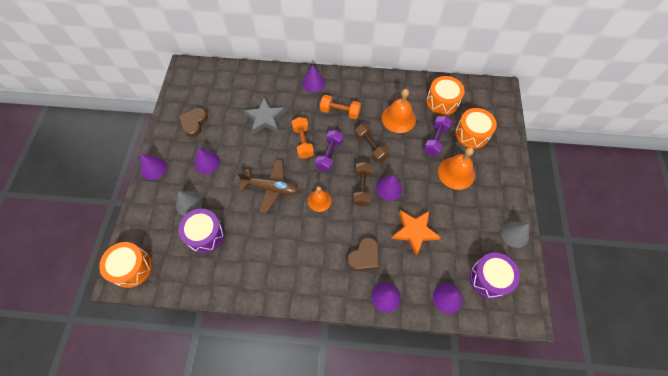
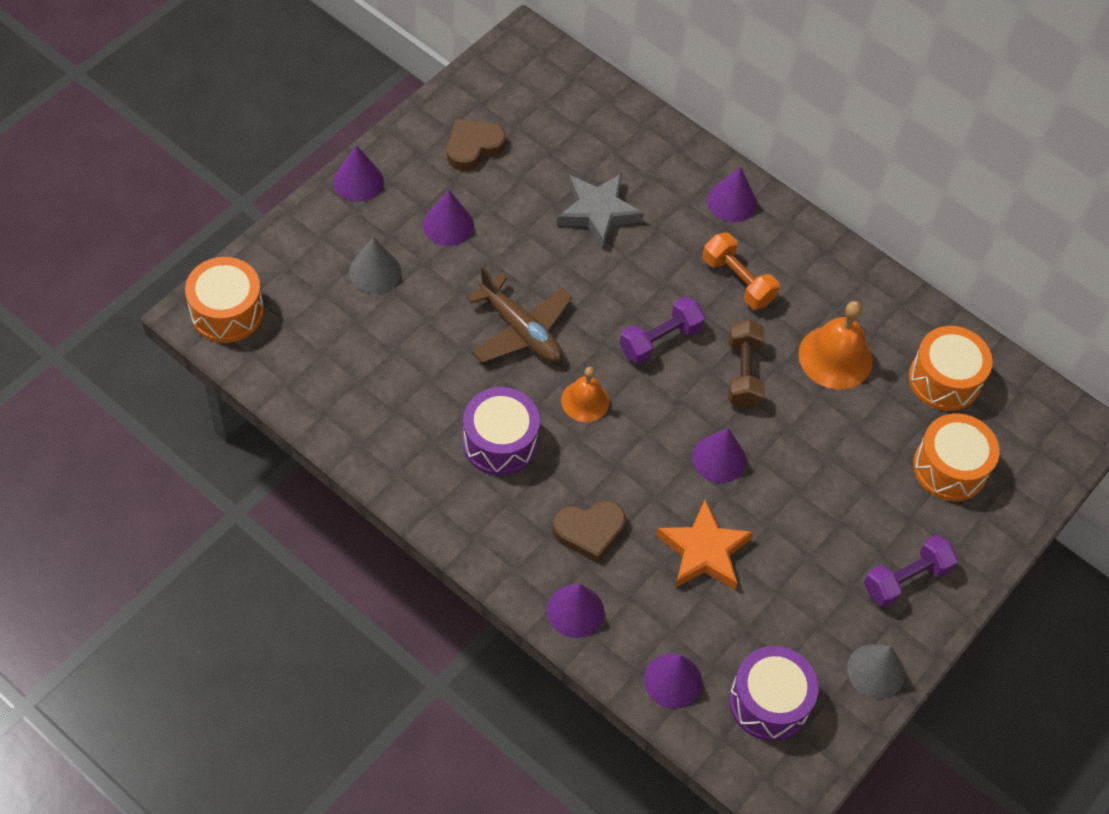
camera: 30 degrees right, 5 degrees down
purple drum [179,209,225,253] -> purple drum moved to [463,387,540,476]
orange dumbbell [292,117,314,159] -> none
brown dumbbell [353,161,372,207] -> none
purple dumbbell [424,116,452,156] -> purple dumbbell moved to [864,535,958,608]
orange bell [438,147,475,190] -> none

